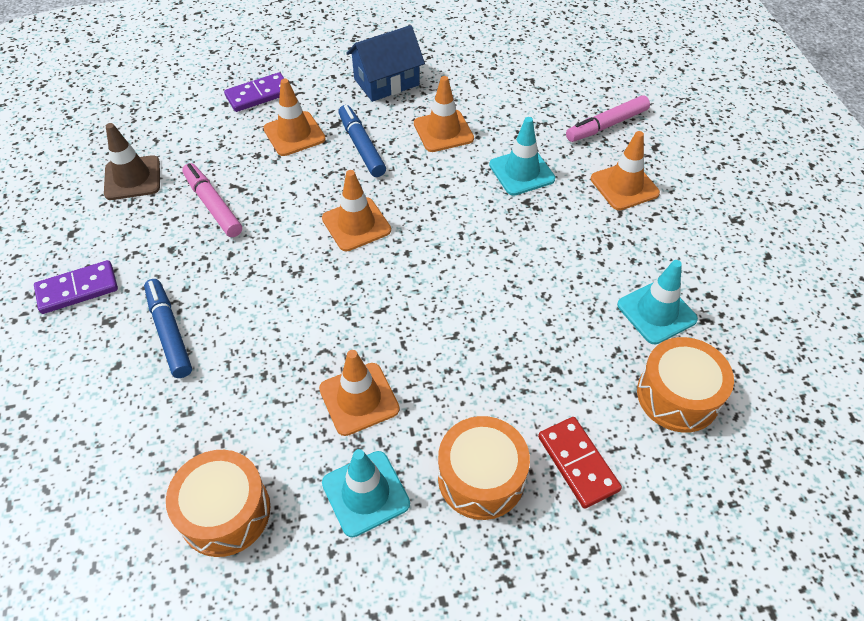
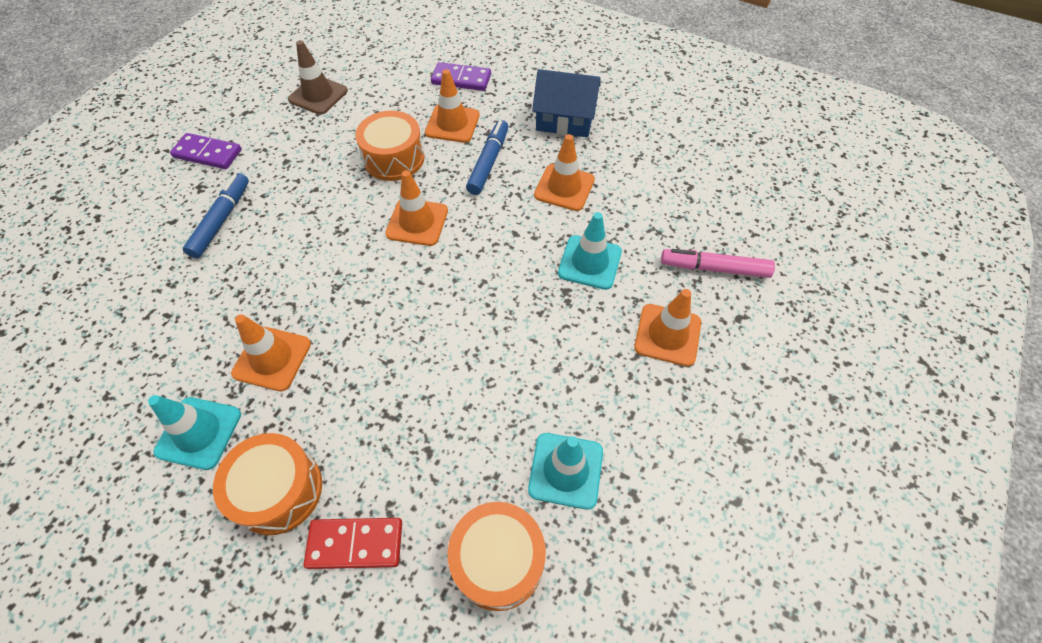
camera: 40 degrees right, 5 degrees up
orange drum [166,450,270,557] -> orange drum moved to [355,111,425,181]
pink marker [182,163,242,237] -> none
red domino [538,417,622,509] -> red domino turned 75 degrees clockwise [304,518,402,569]

